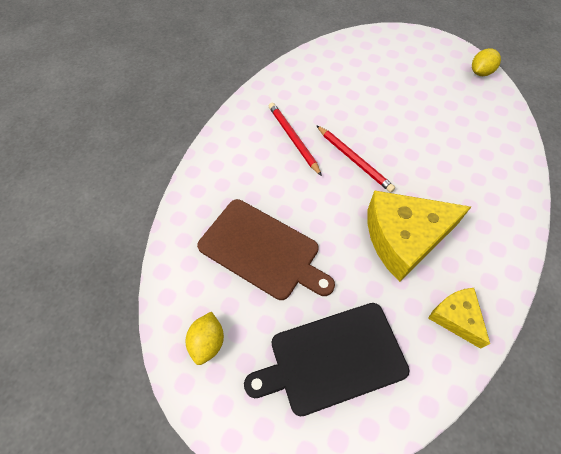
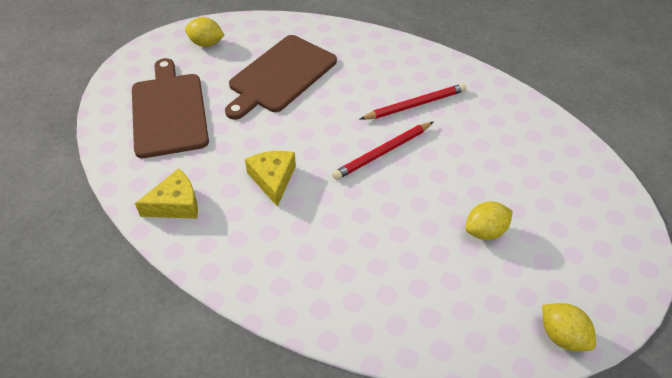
camera: 95 degrees right, 10 degrees down
black cutting board [244,303,409,417] -> brown cutting board [132,58,209,158]
yellow cheese [367,190,471,282] -> yellow cheese [245,151,296,207], size x0.54
none -> yellow lemon [465,201,513,240]

